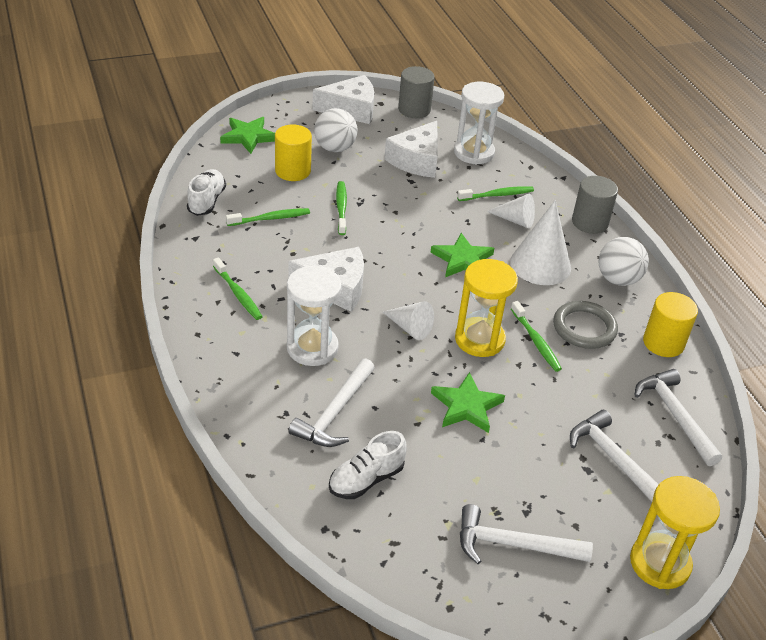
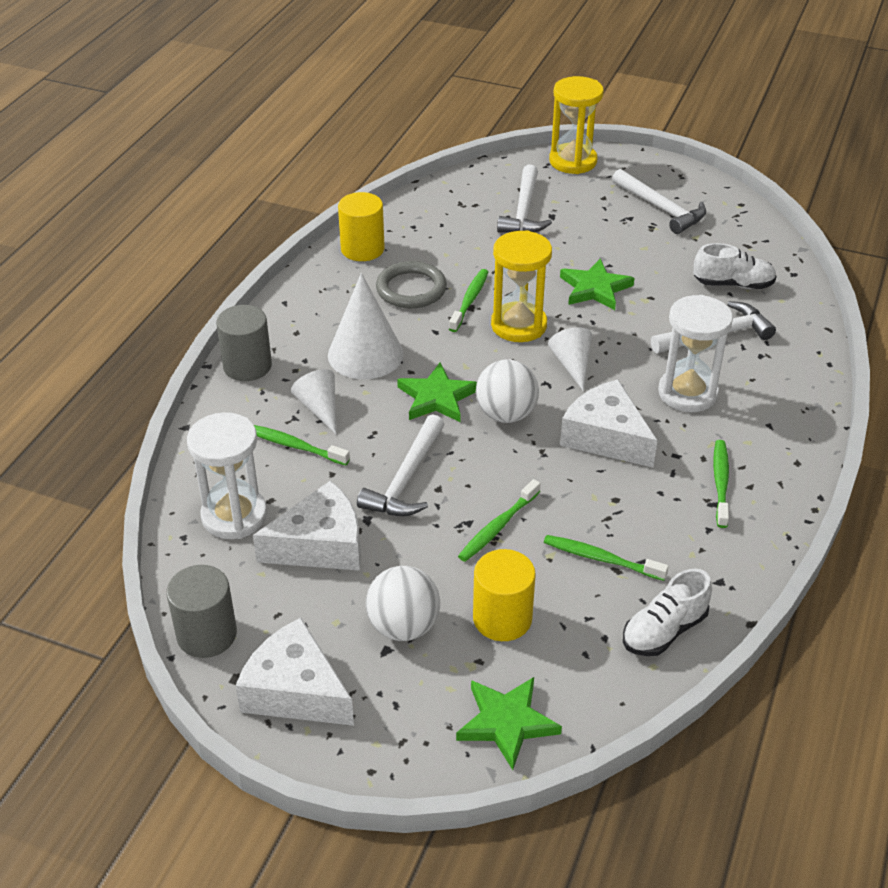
camera: 135 degrees left, 0 degrees up
white ball [599,237,649,286] -> white ball moved to [476,359,539,423]
white hammer [635,369,722,466] -> white hammer moved to [357,414,445,516]

